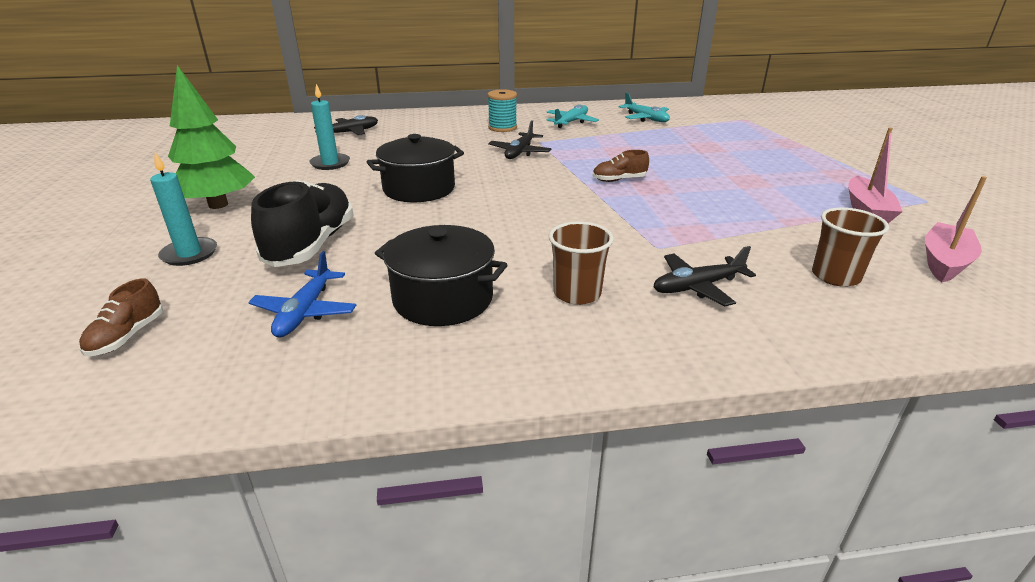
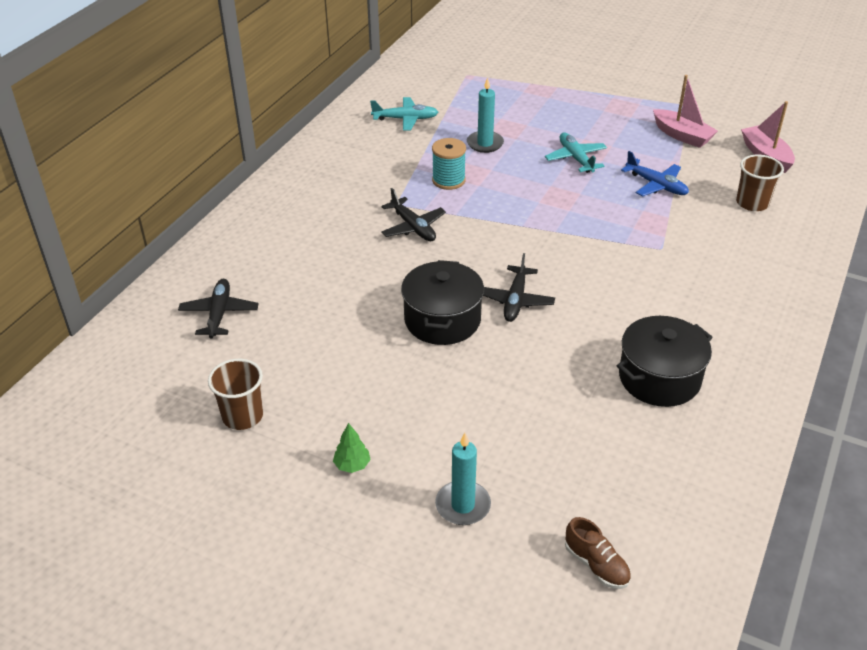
camera: 55 degrees left, 10 degrees up
green tree [168,65,255,209] -> green tree [333,423,371,473], size x0.40
blue plane [248,251,356,338] -> blue plane moved to [621,151,689,196]
black shoe [251,180,354,267] -> none
turquoise candle [309,84,350,170] -> turquoise candle moved to [467,77,504,153]
turquoise spool [487,89,517,132] -> turquoise spool moved to [432,138,466,190]
turquoise plane [546,104,599,128] -> turquoise plane moved to [545,132,607,173]
brown cup [549,221,614,305] -> brown cup moved to [208,359,263,430]
brown shoe [593,150,649,182] -> none
black plane [654,246,756,306] -> black plane moved to [483,253,555,322]

